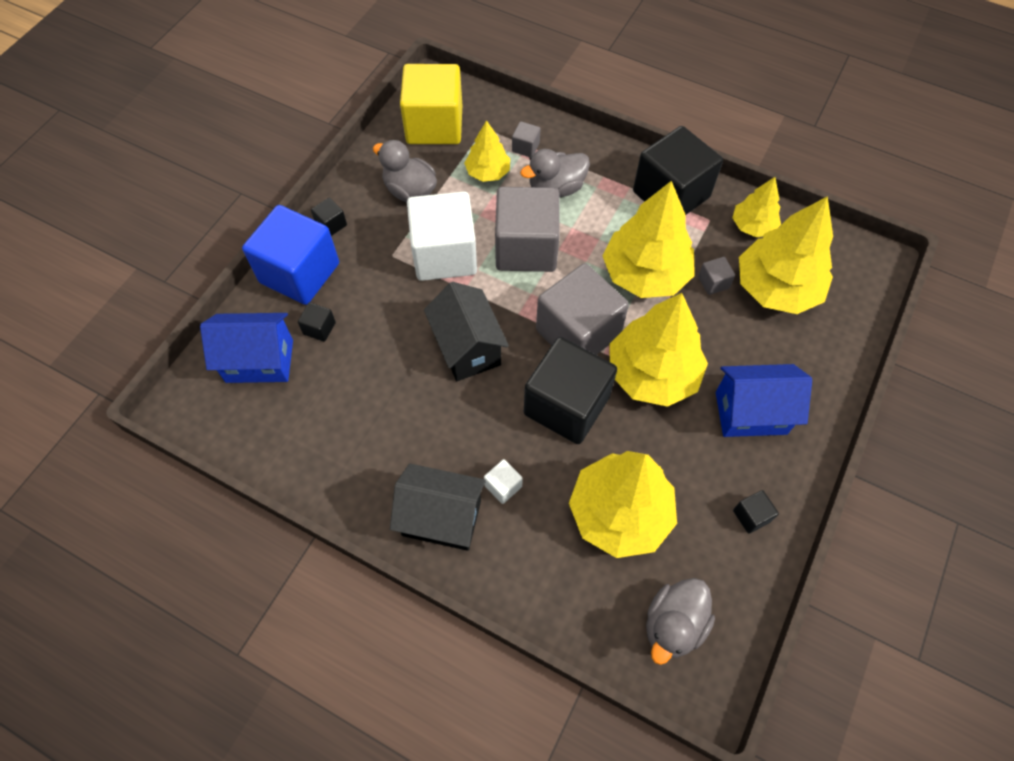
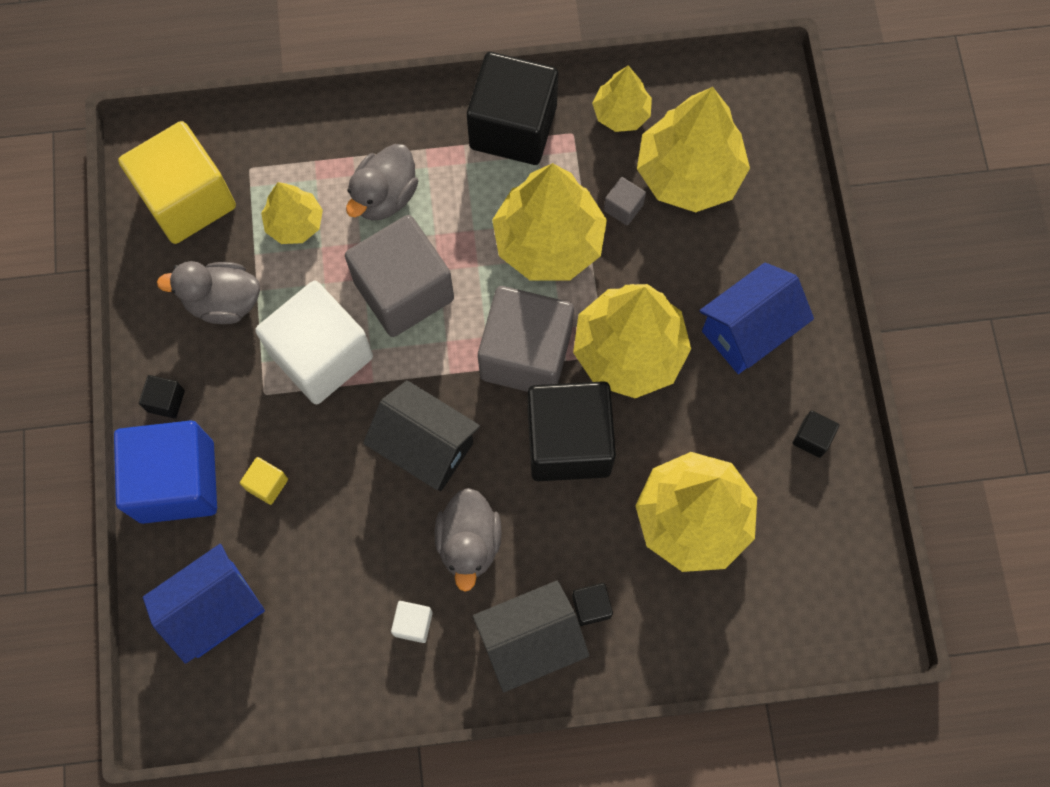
camera: 35 degrees left, 10 degrees up
black cube [298,302,336,342] -> black cube moved to [572,583,613,626]
white cube [484,459,523,504] -> white cube moved to [391,601,433,643]
grey cube [512,121,541,157] -> none
grey duck [646,578,715,665] -> grey duck moved to [435,488,502,592]
none -> yellow cube [240,457,288,505]

